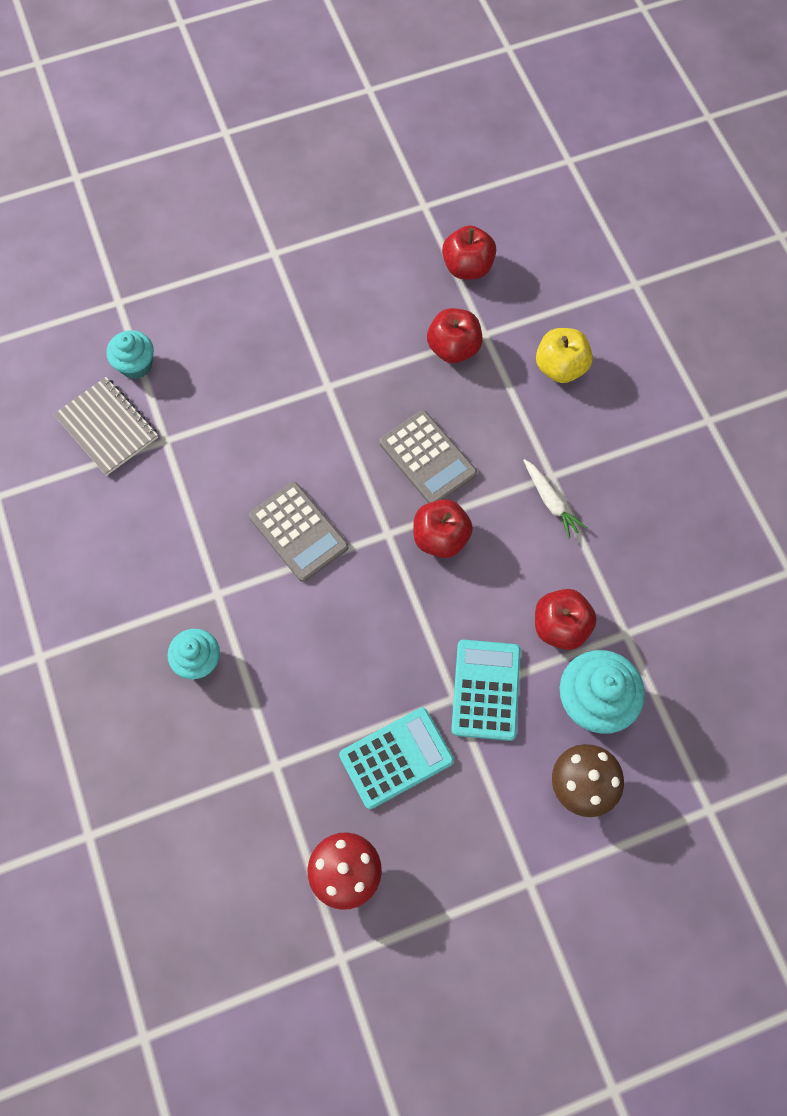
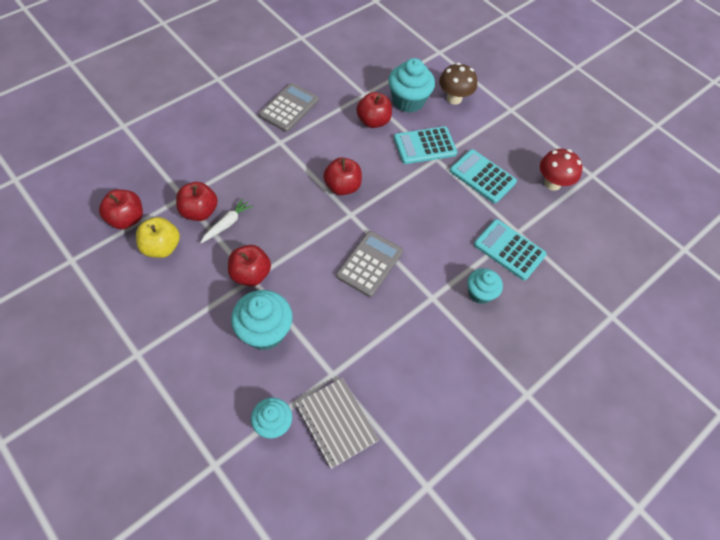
camera: 115 degrees left, 10 degrees down
grey notebook [53,377,158,476] -> grey notebook turned 60 degrees counterclockwise [295,378,379,469]
grey calculator [379,410,477,503] -> grey calculator moved to [259,83,319,132]
white carrot [523,459,587,538] -> white carrot moved to [200,198,253,243]
yellow apple [536,328,593,383] -> yellow apple moved to [136,217,180,258]
none -> red apple [228,245,271,286]
none -> turquoise cupcake [231,290,293,350]
none -> turquoise calculator [474,219,547,280]

